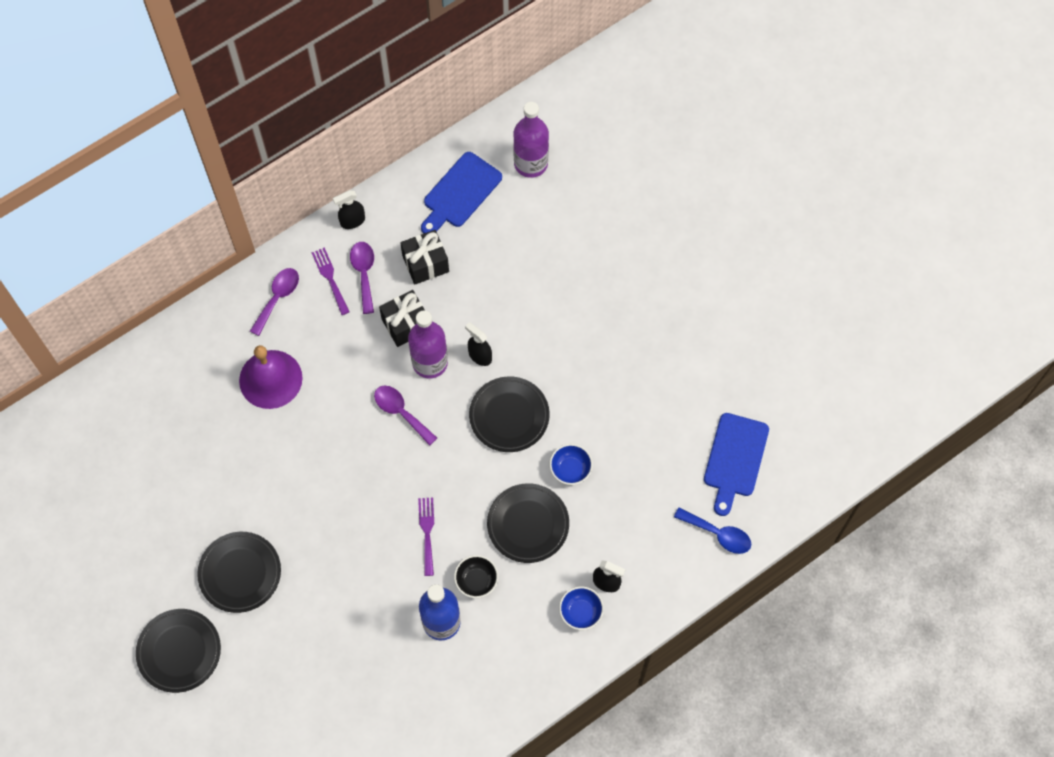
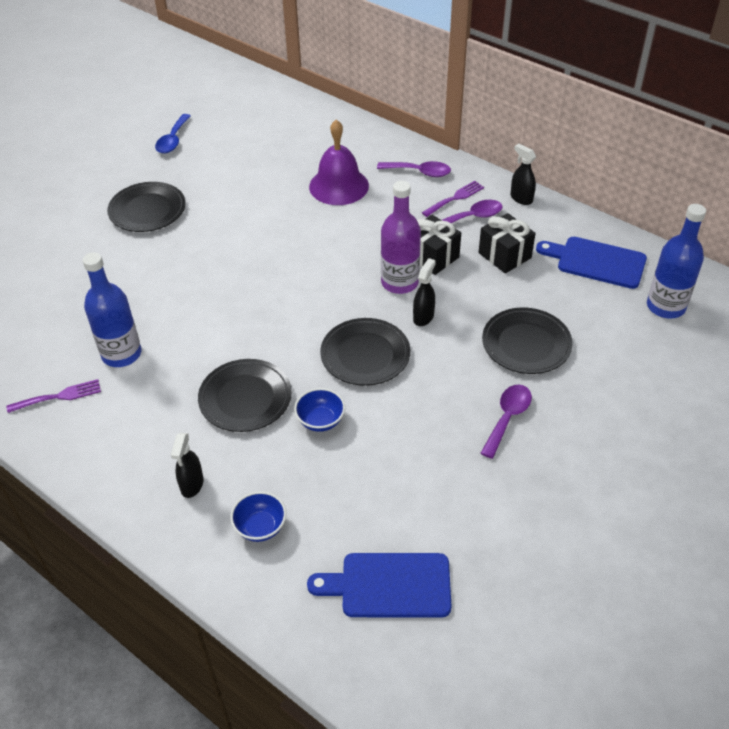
camera: 75 degrees right, 20 degrees down
black plate [136,609,221,693] -> black plate moved to [482,307,573,374]
purple spoon [374,386,437,446] -> purple spoon moved to [480,384,532,459]
purple fork [418,497,434,576] -> purple fork moved to [6,379,101,413]
black bowl [454,555,498,598] -> none
purple bottle [513,102,549,178] -> blue bottle [647,204,706,319]
blue bowl [559,586,604,630] -> blue bowl moved to [230,491,286,542]
blue spoon [674,508,751,554] -> blue spoon moved to [155,114,191,153]

